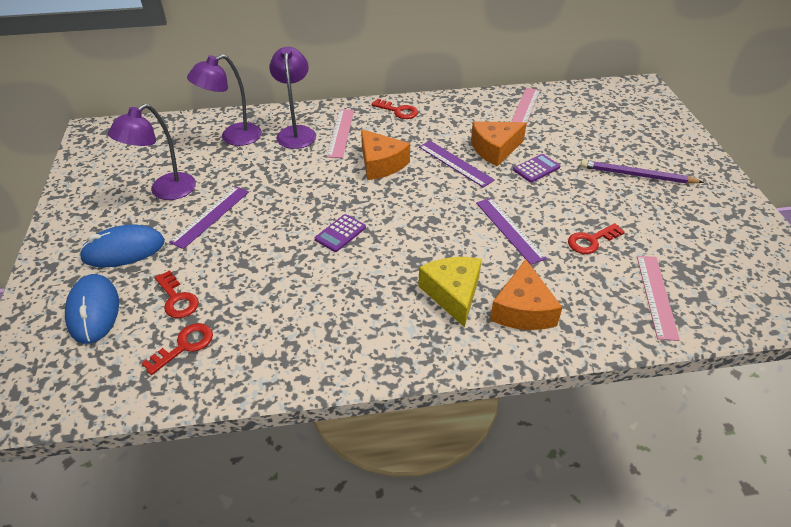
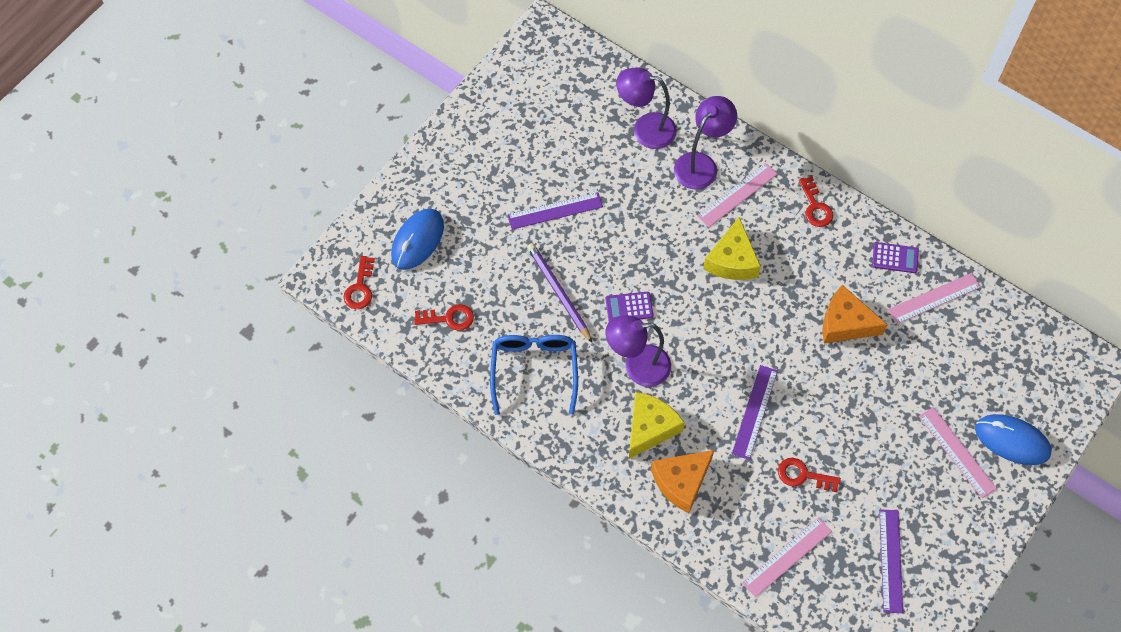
camera: 45 degrees right, 20 degrees up
blue mouse [79,224,165,268] -> blue mouse moved to [975,414,1052,465]
purple lamp [108,104,196,200] -> purple lamp moved to [606,315,671,387]
red key [155,270,199,318] -> red key moved to [344,256,375,309]
orange cheese [361,129,410,180] -> yellow cheese [703,217,761,280]
purple ruler [419,141,495,187] -> purple ruler moved to [879,509,903,613]
purple calculator [513,154,560,183] -> purple calculator moved to [872,242,919,273]
purple pencil [580,160,704,184] -> purple pencil moved to [527,243,592,343]
none -> blue glasses [490,335,578,415]
none -> pink ruler [919,407,997,498]

